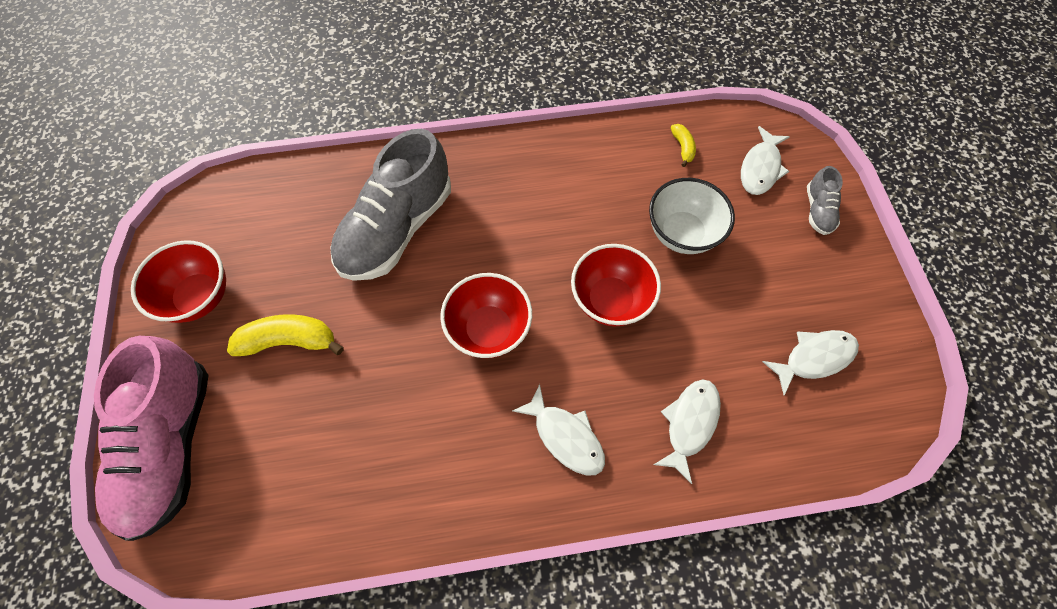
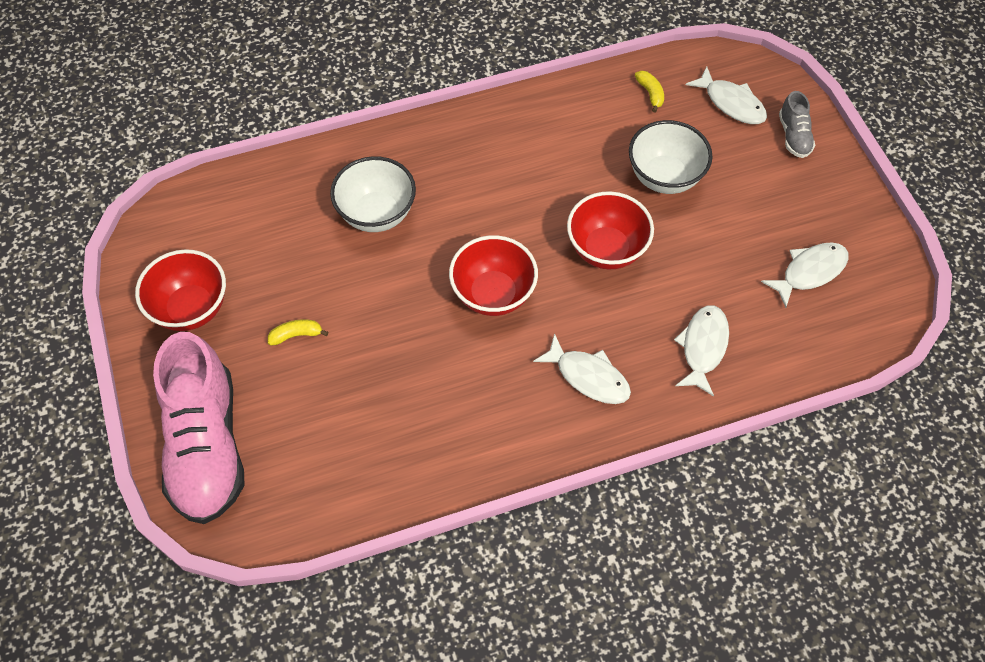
camera: 10 degrees left, 5 degrees down
yellow banana [227,314,344,356] -> yellow banana [268,319,328,346], size x0.53
grey shoe [330,129,451,281] -> white bowl [330,156,416,232]
white fish [741,126,790,195] -> white fish turned 60 degrees counterclockwise [686,66,767,124]

